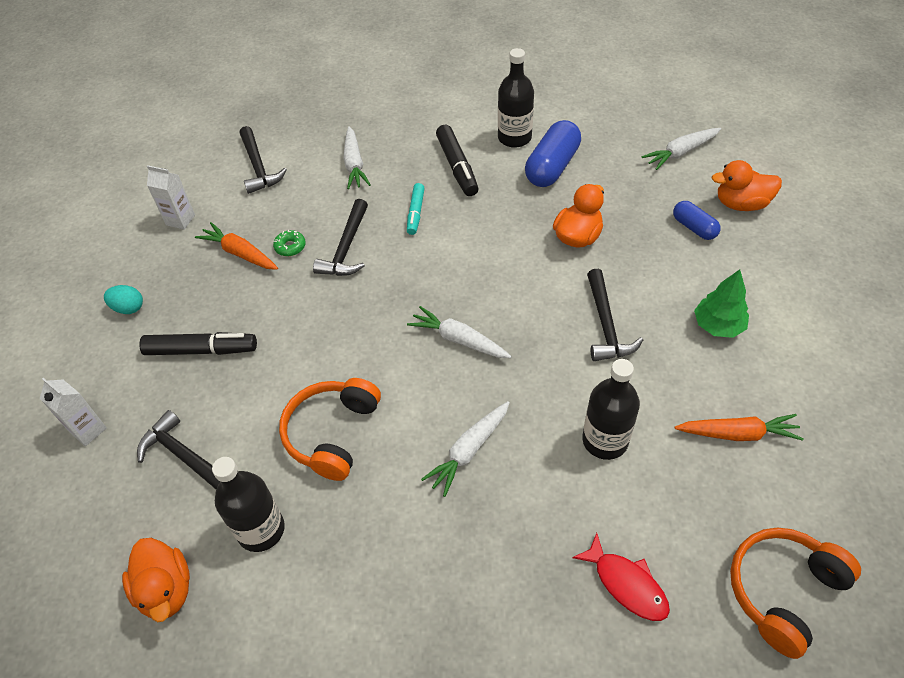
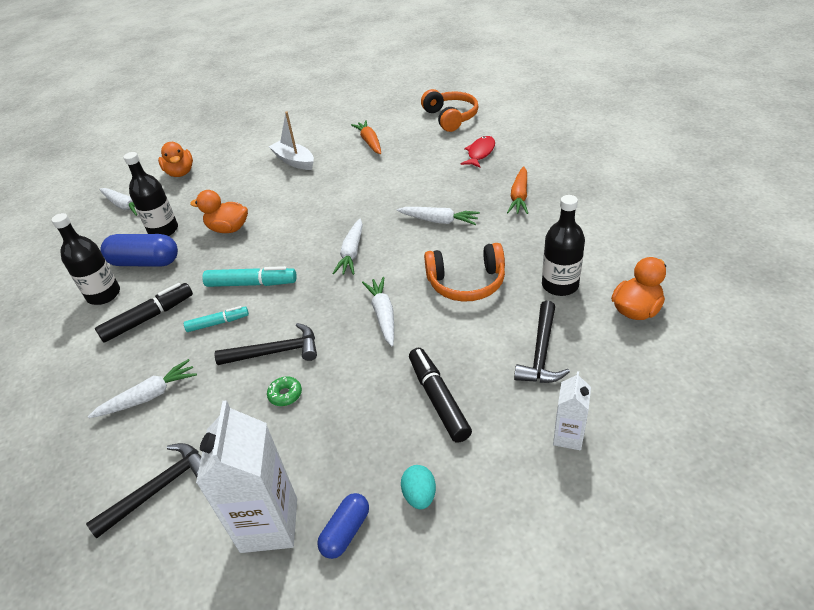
camera: 110 degrees left, 10 degrees down
white carton [147,165,195,230] -> white carton [196,400,297,553], size x1.84
orange carrot [195,222,278,270] -> orange carrot moved to [507,166,528,214]
black bottle [582,359,640,460] -> black bottle moved to [123,152,178,236]
black hammer [587,269,643,361] -> none
blue capsule [673,201,721,240] -> blue capsule moved to [317,493,369,559]
green tree [694,270,749,338] -> white boat [269,111,314,170]
orange headphones [730,528,861,659] -> orange headphones turned 135 degrees counterclockwise [421,89,478,132]
none -> turquoise marker [202,266,297,287]
none -> white carrot [362,277,394,346]

